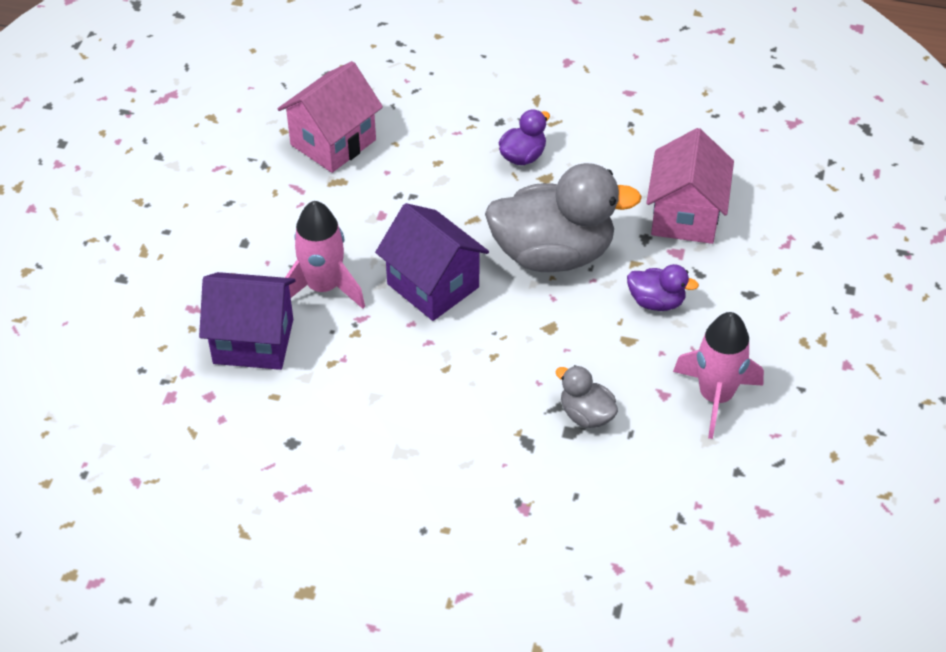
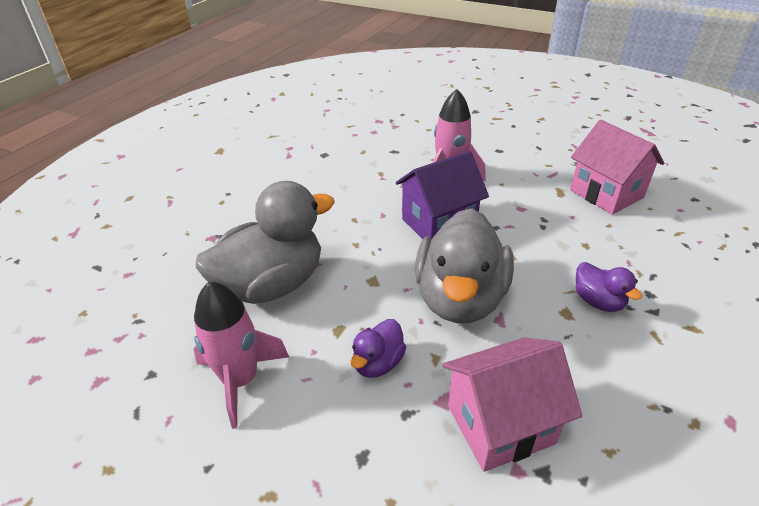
camera: 105 degrees right, 10 degrees down
purple house [199,272,296,370] -> none
grey duck [555,365,618,428] -> grey duck [196,181,335,304], size x2.17
pink house [646,128,734,244] -> pink house turned 45 degrees counterclockwise [442,337,582,472]

